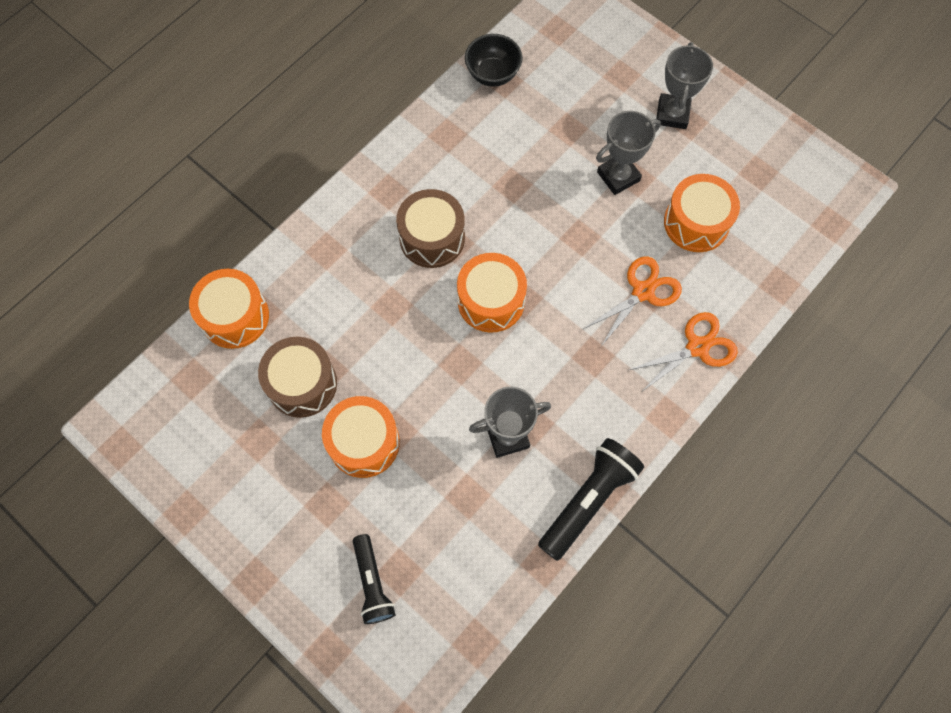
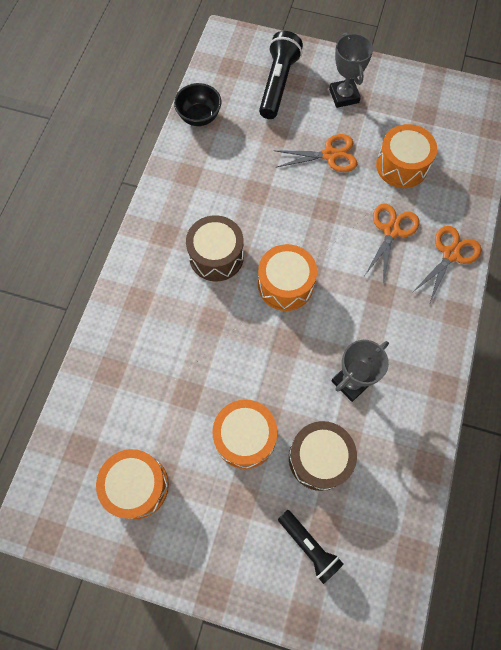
camera: 25 degrees left, 0 degrees up
orange drum [189,269,269,349] -> orange drum moved to [96,449,169,519]
brown drum [258,337,337,418] -> brown drum moved to [289,421,357,491]
black flashlight [538,438,644,561] -> black flashlight moved to [259,31,303,119]
grey trophy [596,111,661,195] -> orange scissors [273,134,357,172]

